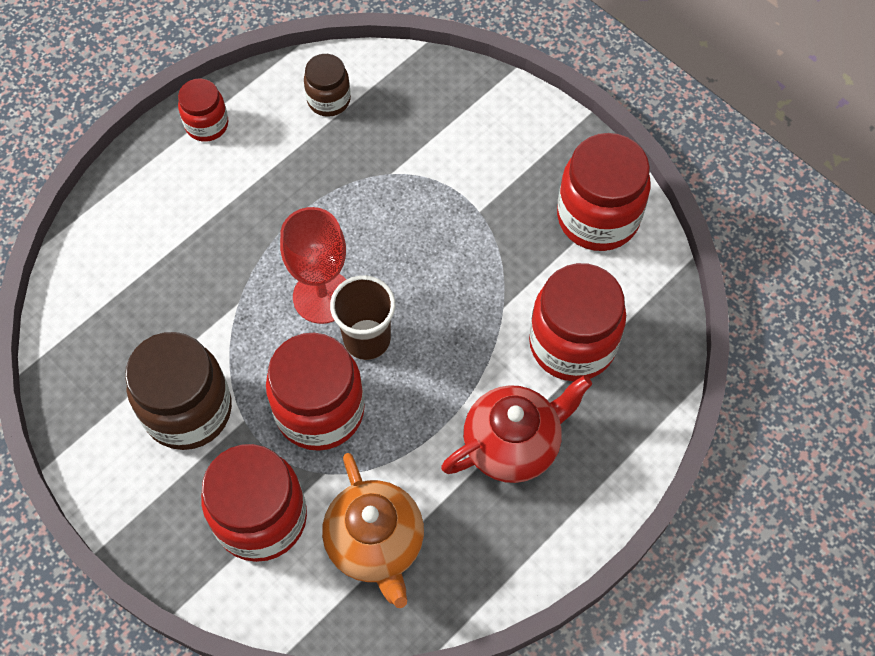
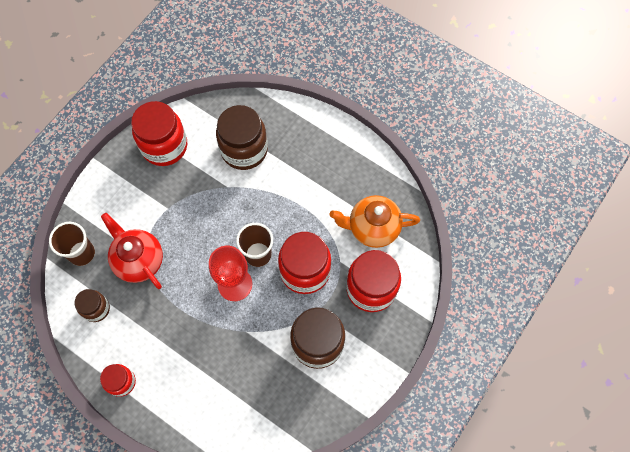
camera: 100 degrees left, 5 degrees up
orange teapot [322,453,424,608] -> orange teapot turned 150 degrees counterclockwise [329,195,420,248]
red teapot [441,375,592,483] -> red teapot moved to [101,213,163,289]
red jar [529,263,626,381] -> brown jar [216,105,268,170]
none -> brown cup [49,222,95,266]

